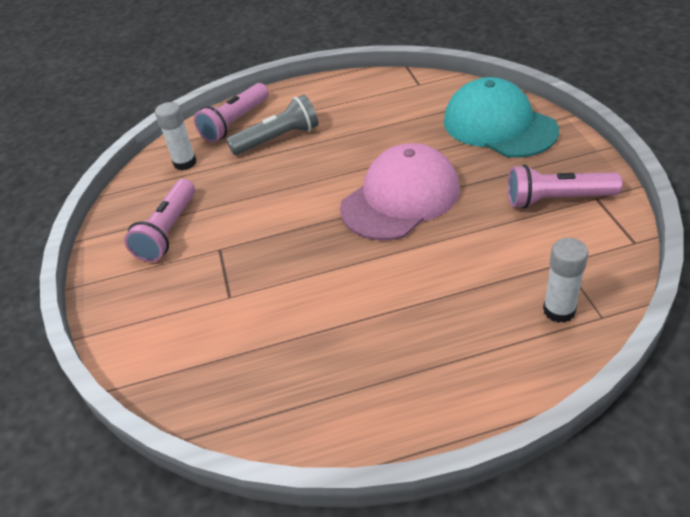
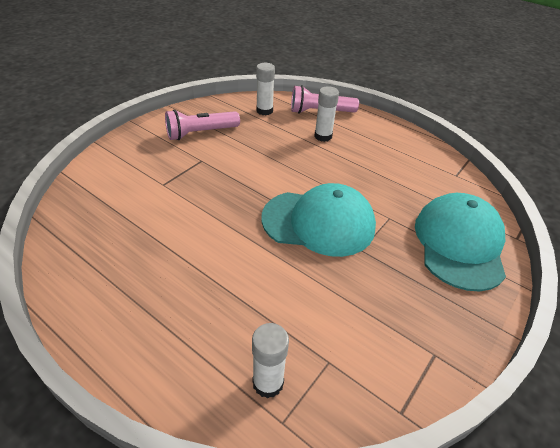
camera: 45 degrees right, 0 degrees up
grey flashlight [226,95,319,155] -> white glue stick [314,86,339,142]
pink cap [340,143,460,240] -> turquoise cap [261,183,376,257]
pink flashlight [508,164,623,209] -> none

